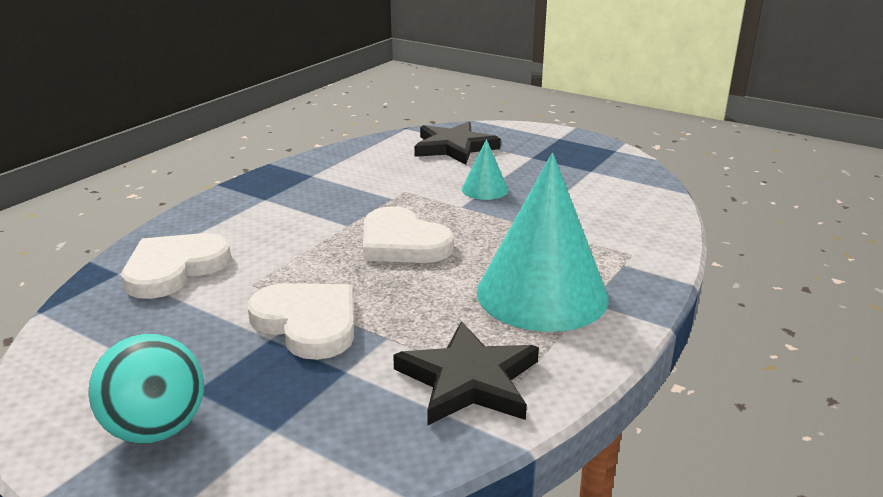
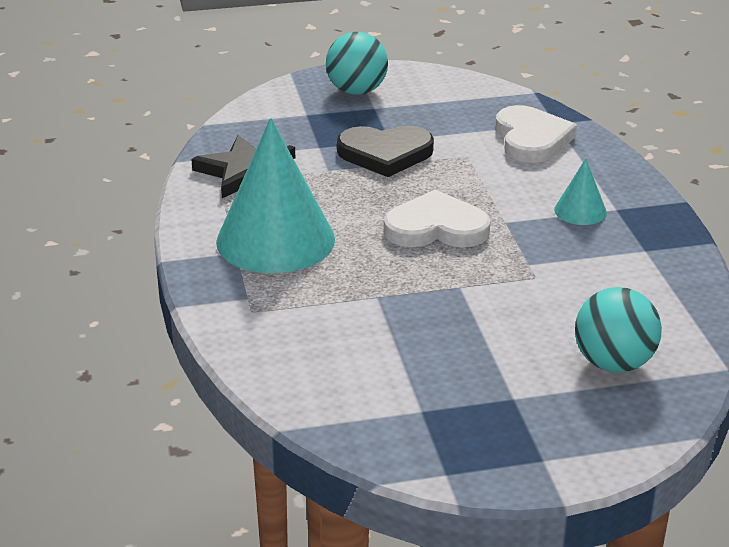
camera: 135 degrees right, 5 degrees up
white heart [248,283,354,360] -> black heart [337,126,434,177]
black star [414,122,501,164] -> turquoise ball [575,287,662,373]
turquoise cone [462,139,508,200] -> turquoise cone moved to [554,158,607,225]

